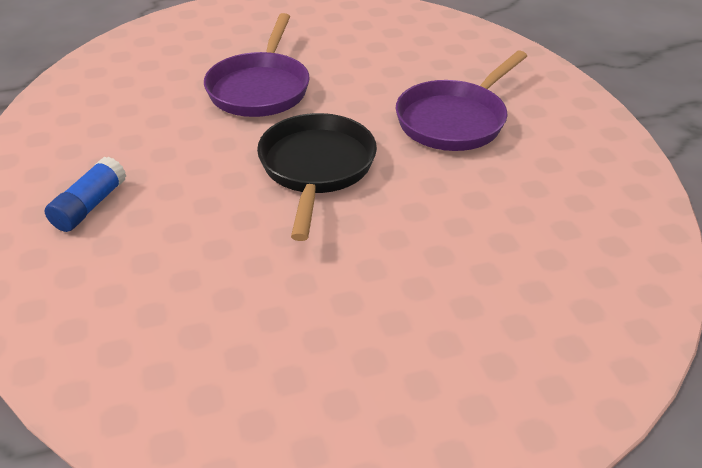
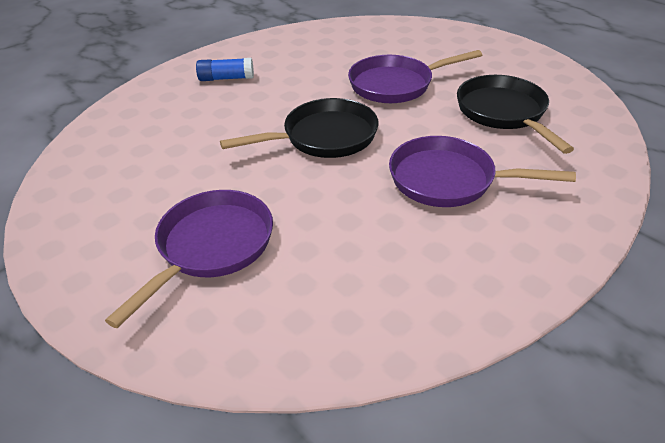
camera: 65 degrees right, 0 degrees up
none -> purple pan [105,190,273,328]
none -> black pan [457,75,574,154]

